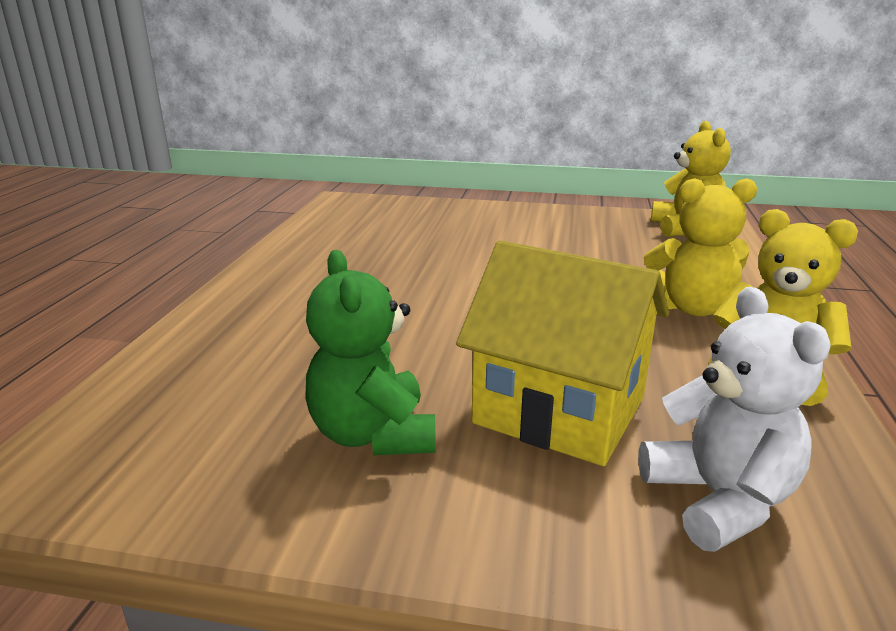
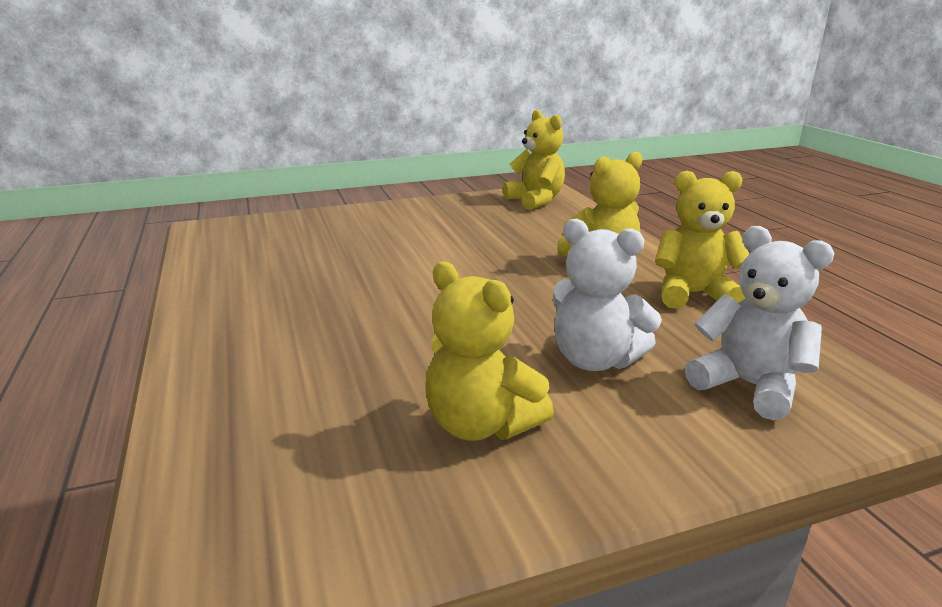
camera: 30 degrees left, 0 degrees up
green teddy bear [305,250,436,455] -> yellow teddy bear [425,262,554,441]
yellow house [456,240,669,466] -> white teddy bear [553,219,662,371]

